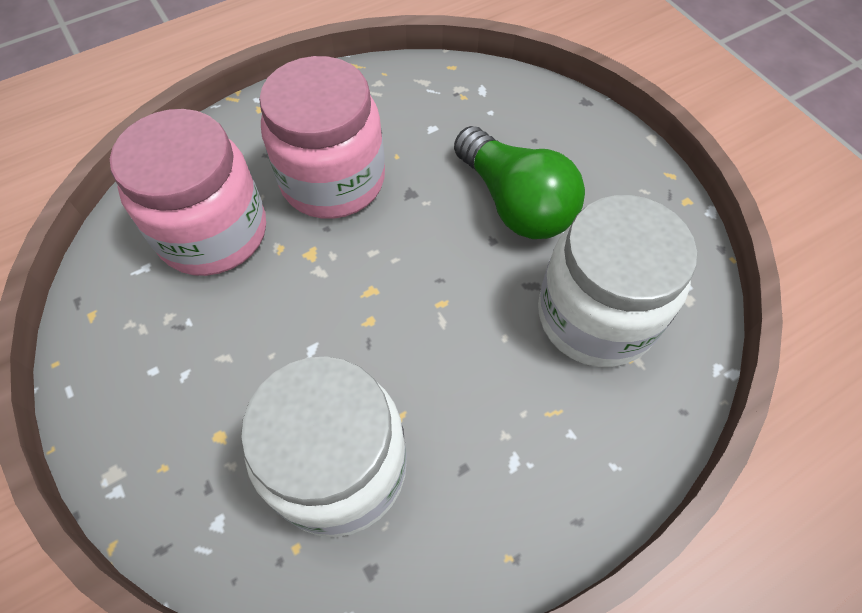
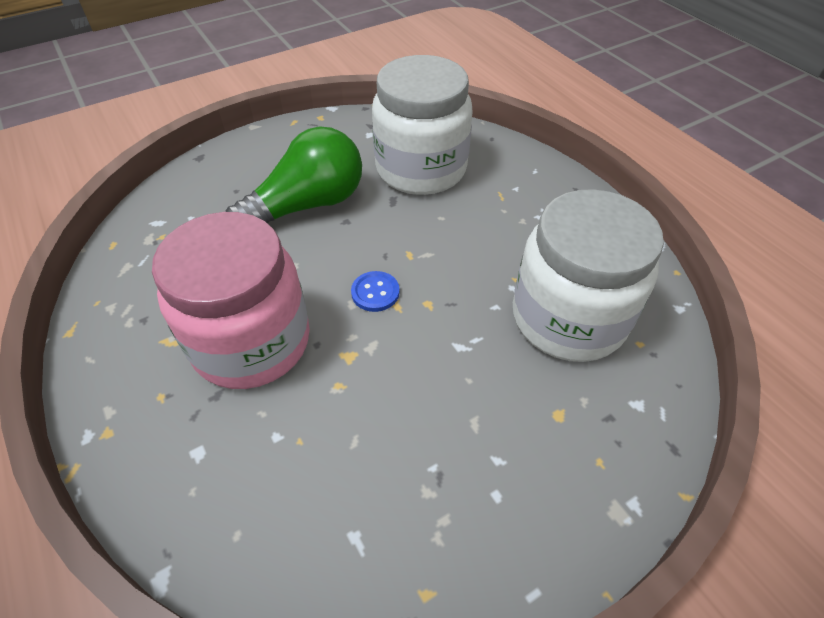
camera: 90 degrees left, 10 degrees down
pink jar [110,109,266,276] -> none
none -> blue button [351,271,400,312]

